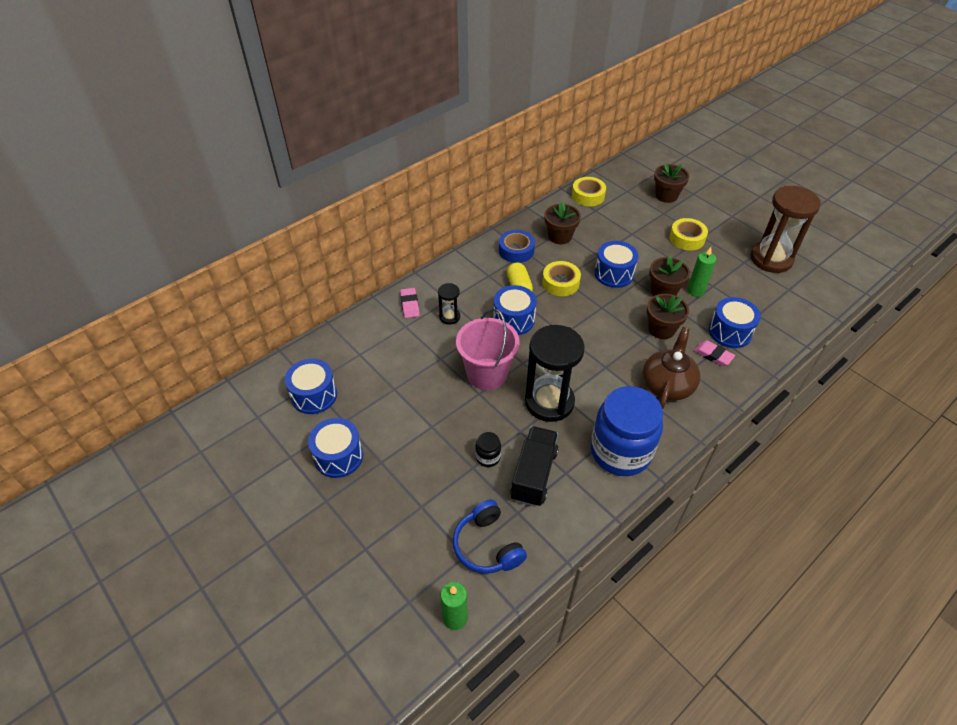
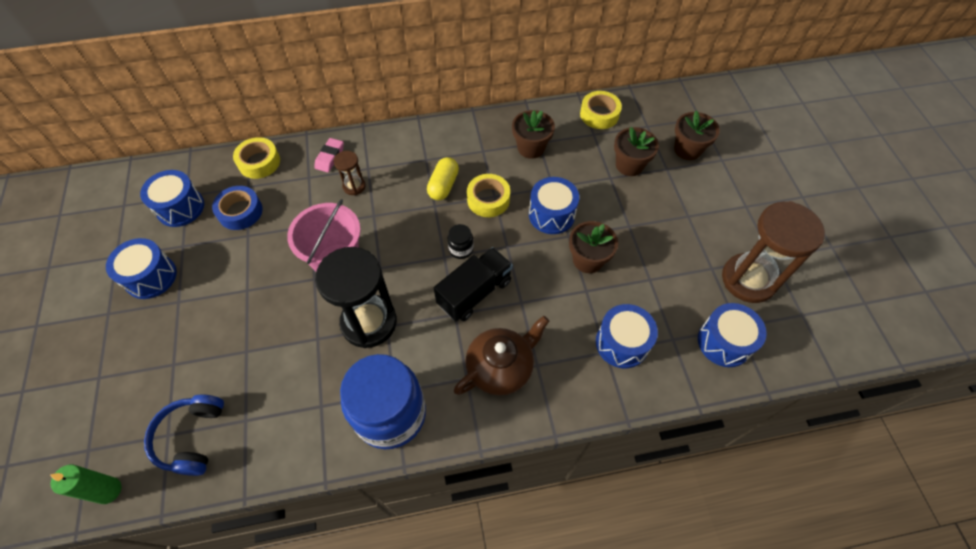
camera: 30 degrees right, 10 degrees up
black hourglass [438,283,460,325] -> brown hourglass [334,151,366,195]
black jar [475,432,501,467] -> black jar moved to [447,224,473,259]
blue drum [493,285,537,335] -> blue drum moved to [698,303,767,367]
blue tape [499,230,535,263] -> blue tape moved to [212,186,263,230]
black truck [510,426,559,507] -> black truck moved to [434,247,513,321]
brown flower pot [647,294,689,339] -> brown flower pot moved to [614,127,659,176]
yellow tape [669,218,708,251] -> yellow tape moved to [233,137,280,179]
green candle [687,247,716,297] -> none
pink eraser [694,340,735,366] -> none

